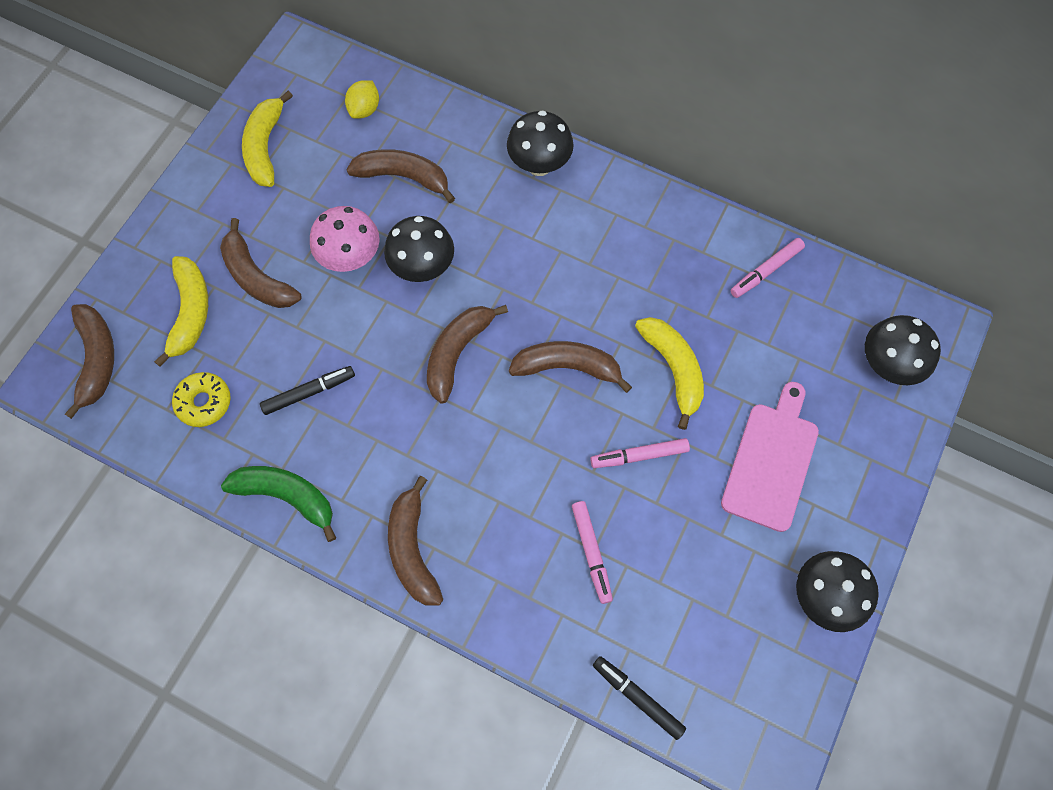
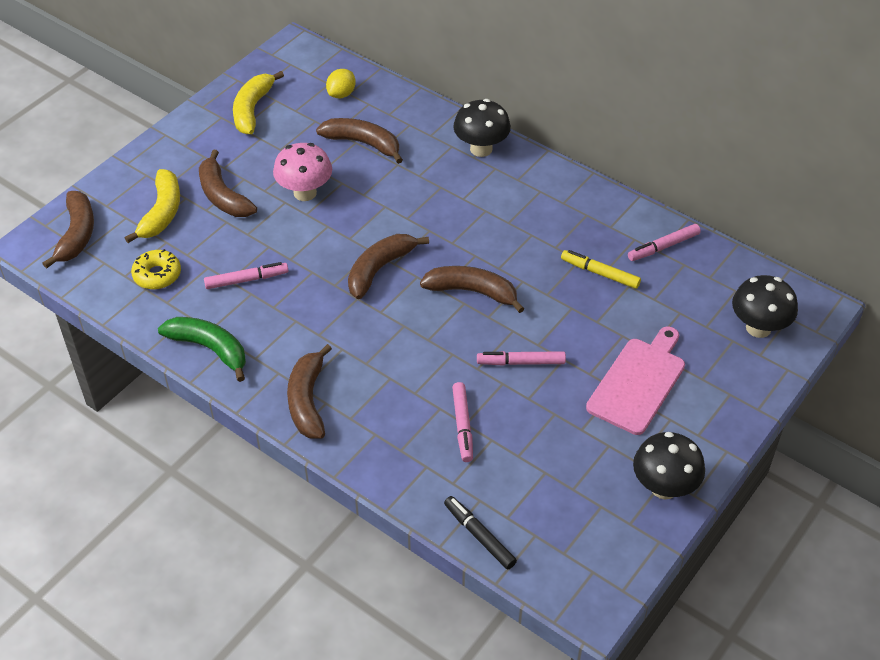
camera: 10 degrees right, 20 degrees down
black marker [260,366,355,415] -> pink marker [204,262,289,289]
black mushroom [384,216,454,282] -> none
yellow banana [635,317,704,430] -> none
none -> yellow marker [561,250,641,289]

